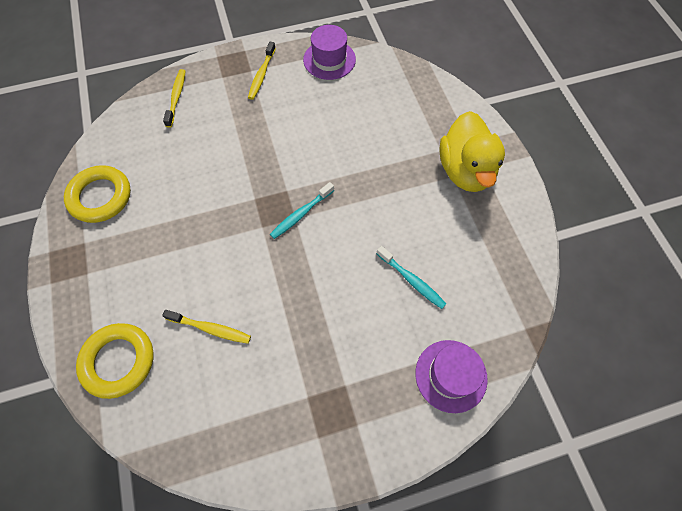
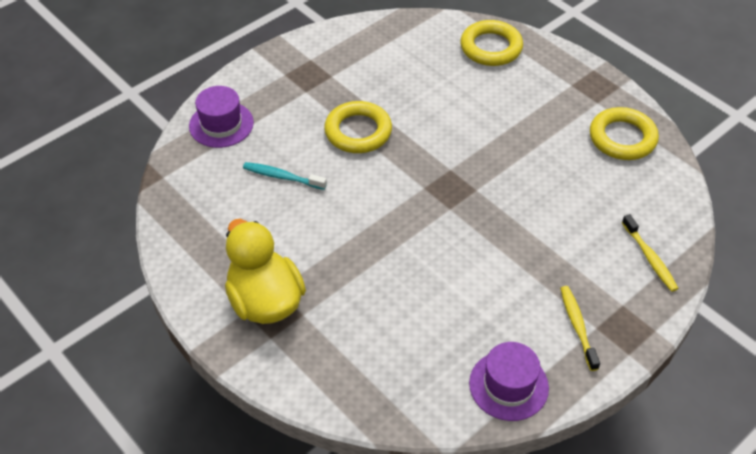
camera: 155 degrees right, 15 degrees down
yellow toothbrush [162,310,251,344] -> none
turquoise toothbrush [270,182,334,239] -> none
none -> yellow ring [324,101,392,153]

